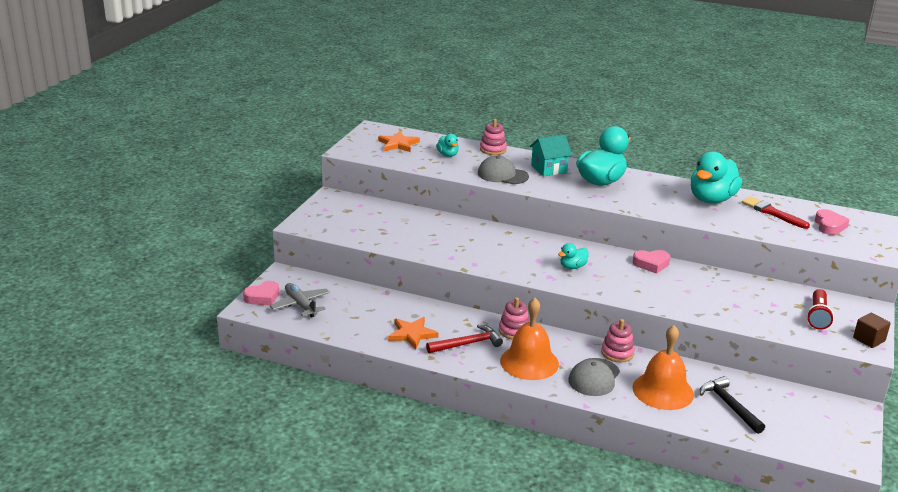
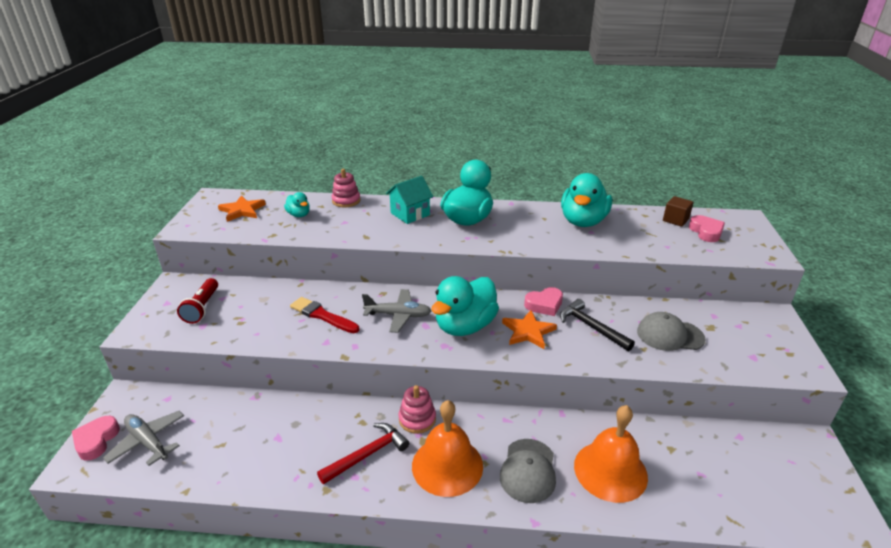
camera: 15 degrees left, 5 degrees up
pink heart [243,281,279,305] -> pink heart turned 150 degrees clockwise [72,416,120,461]
orange star [388,317,439,349] -> orange star moved to [502,310,557,349]
grey cap [478,156,529,184] -> grey cap moved to [637,312,705,351]
turquoise duck [558,243,589,269] -> turquoise duck [432,276,499,336], size x2.07
pink stacking toy [601,319,635,362] -> none
black hammer [700,376,765,434] -> black hammer moved to [560,299,635,351]
red brush [742,196,810,229] -> red brush moved to [290,297,359,333]
red flashlight [807,289,834,330] -> red flashlight moved to [177,278,218,324]
brown cube [853,313,891,348] -> brown cube moved to [663,196,693,227]
none -> grey plane [362,289,431,333]

